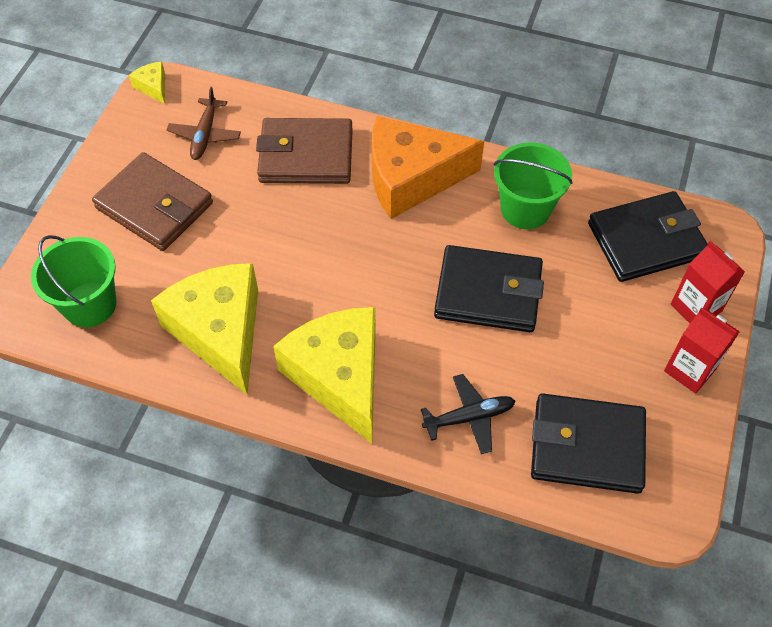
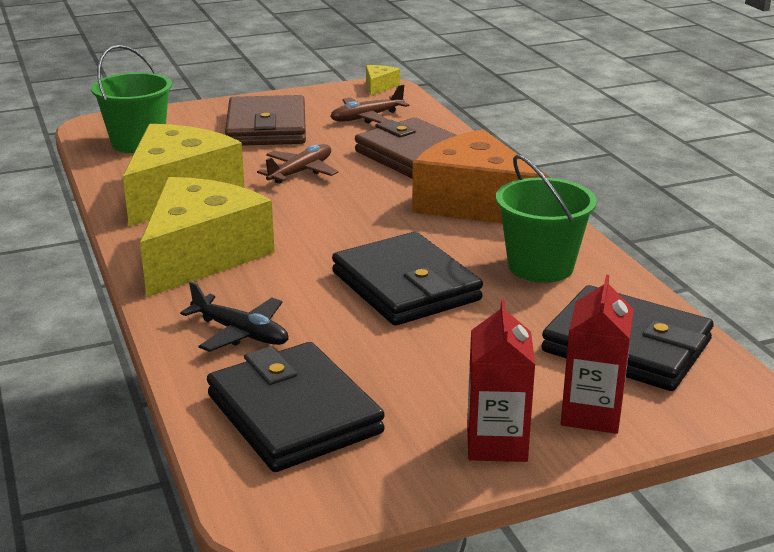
camera: 50 degrees right, 30 degrees down
none -> brown plane [257,144,338,184]

